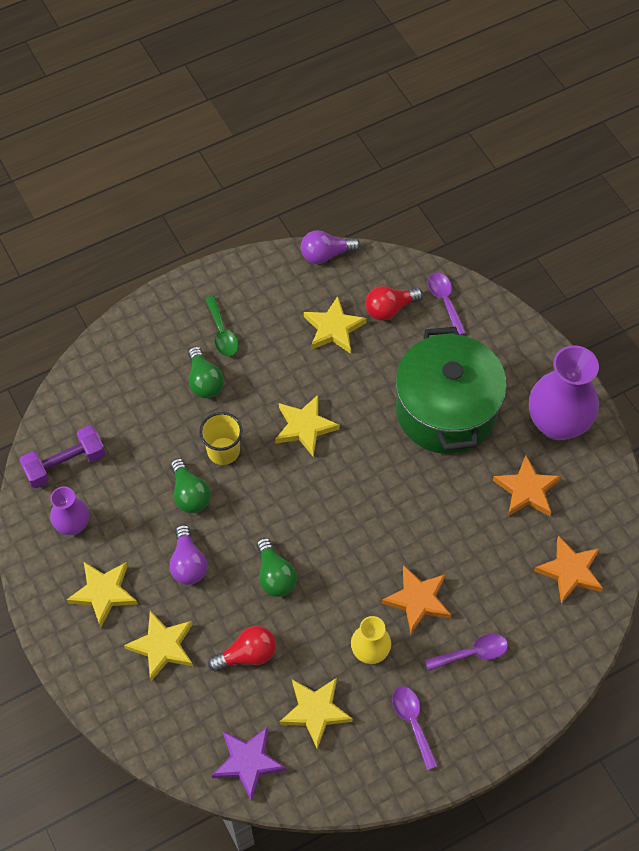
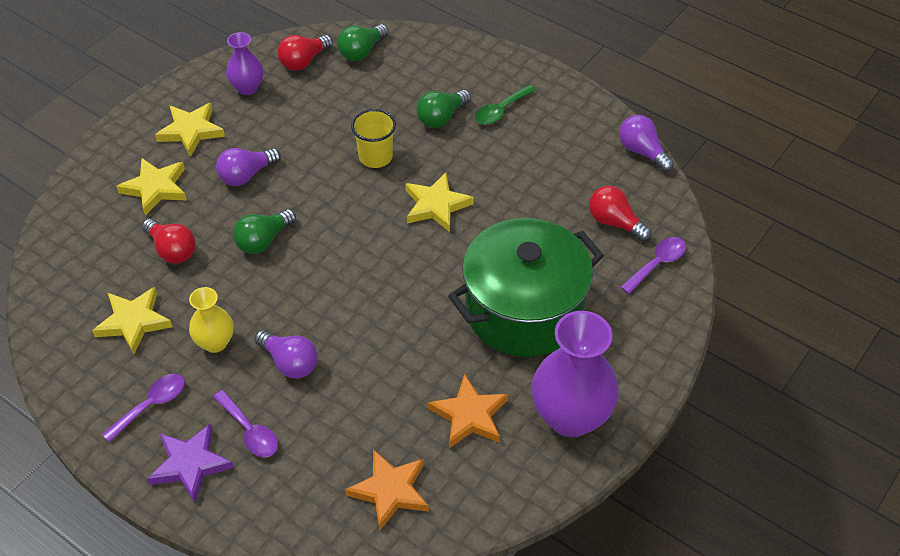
camera: 65 degrees right, 10 degrees down
purple dumbbell [19,425,106,488] -> red light bulb [277,35,333,71]
green light bulb [170,458,211,513] -> green light bulb moved to [337,24,389,61]
purple star [212,727,286,801] -> purple star moved to [147,423,234,503]
yellow star [304,296,367,354] -> none
orange star [382,565,451,634] -> purple light bulb [254,330,318,379]

